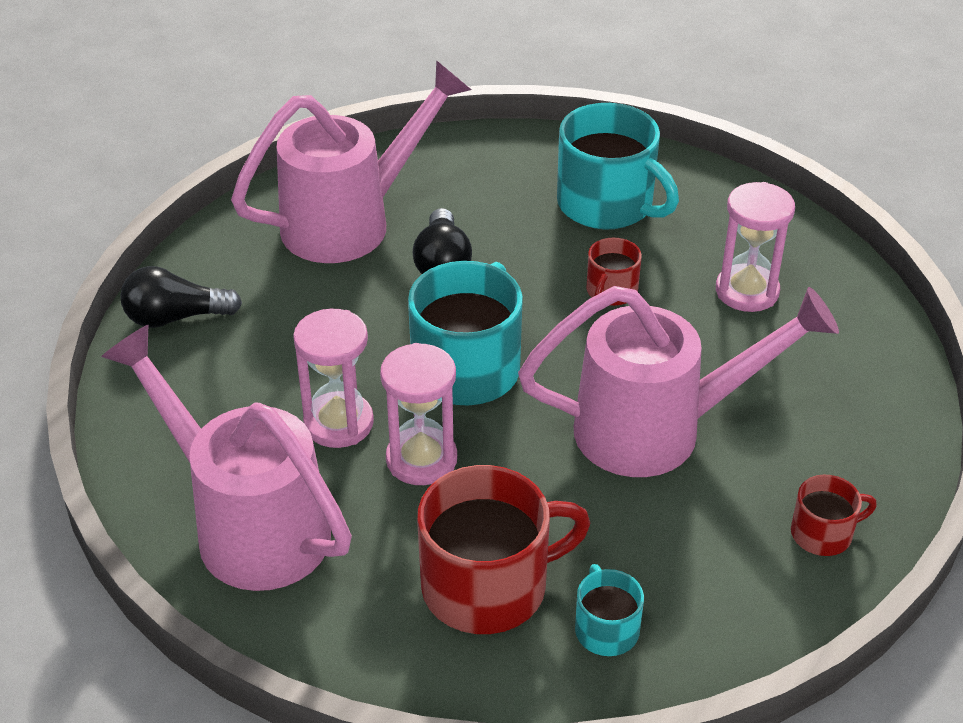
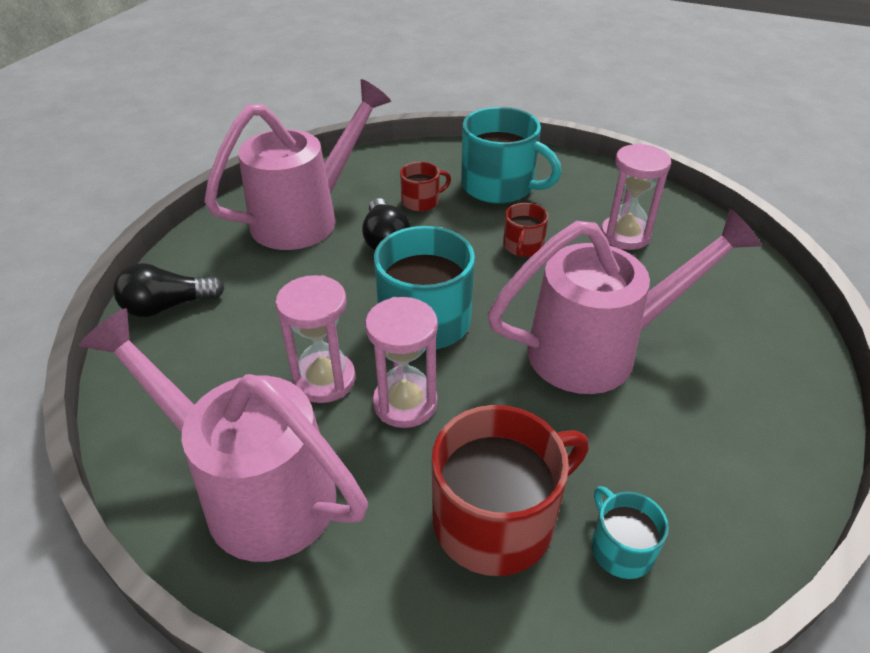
camera: 10 degrees left, 0 degrees up
red mug [791,475,877,556] -> red mug moved to [400,162,451,211]

